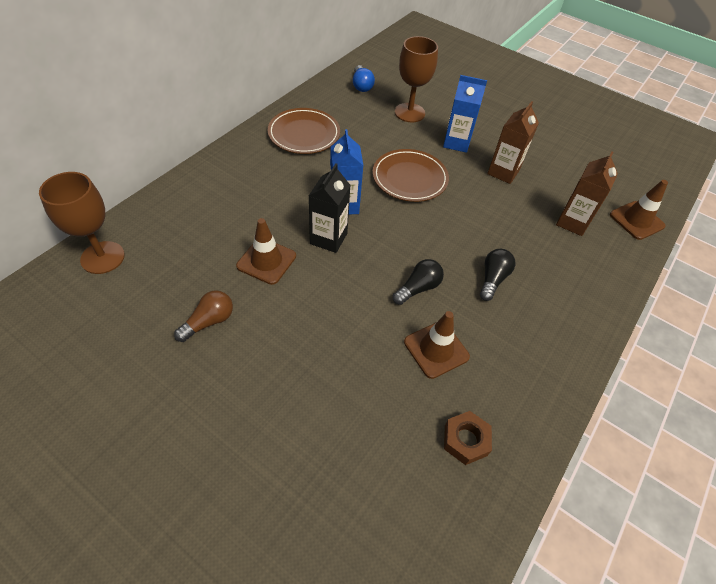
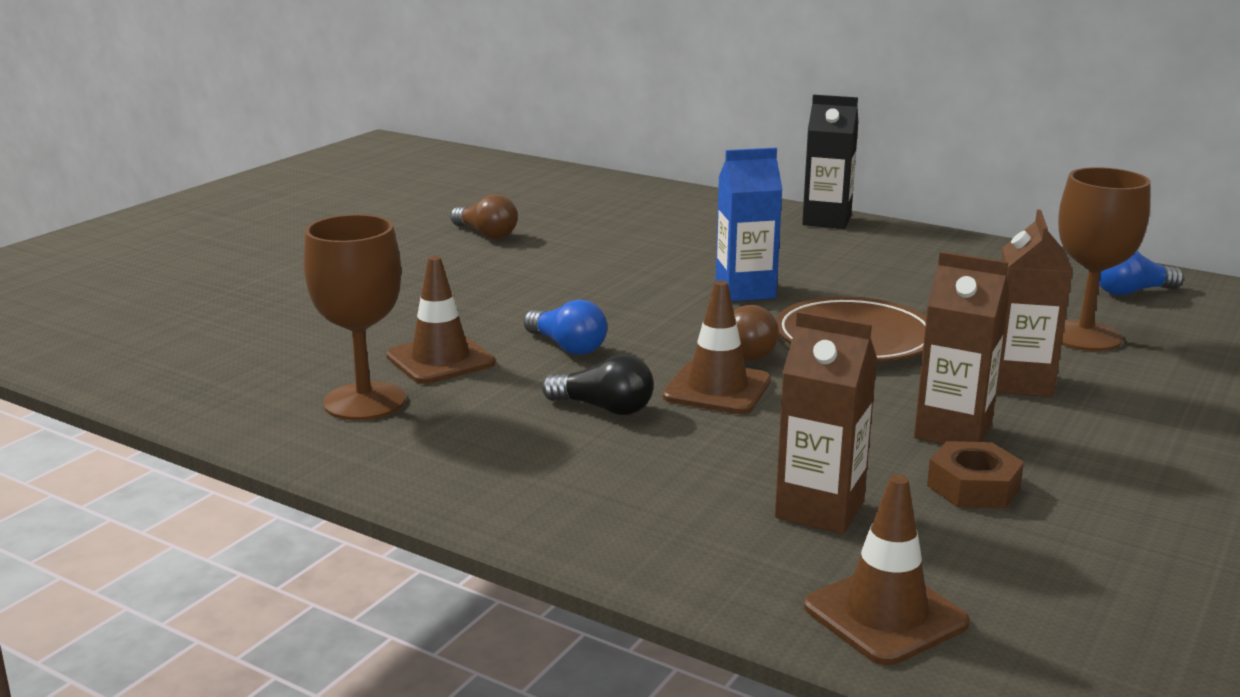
camera: 90 degrees right, 30 degrees down
brown goblet [39,172,125,274] -> brown goblet moved to [303,214,406,420]
brown traffic cone [236,218,296,285] -> brown traffic cone moved to [663,281,771,414]
brown plate [268,108,340,154] -> none
black carton [309,164,351,253] -> black carton moved to [802,94,858,229]
black light bulb [393,259,444,305] -> blue light bulb [523,299,607,355]
blue carton [443,75,487,153] -> brown carton [996,210,1073,397]
brown nut [444,411,492,465] -> brown nut moved to [927,441,1024,509]
none -> brown light bulb [734,305,779,361]

